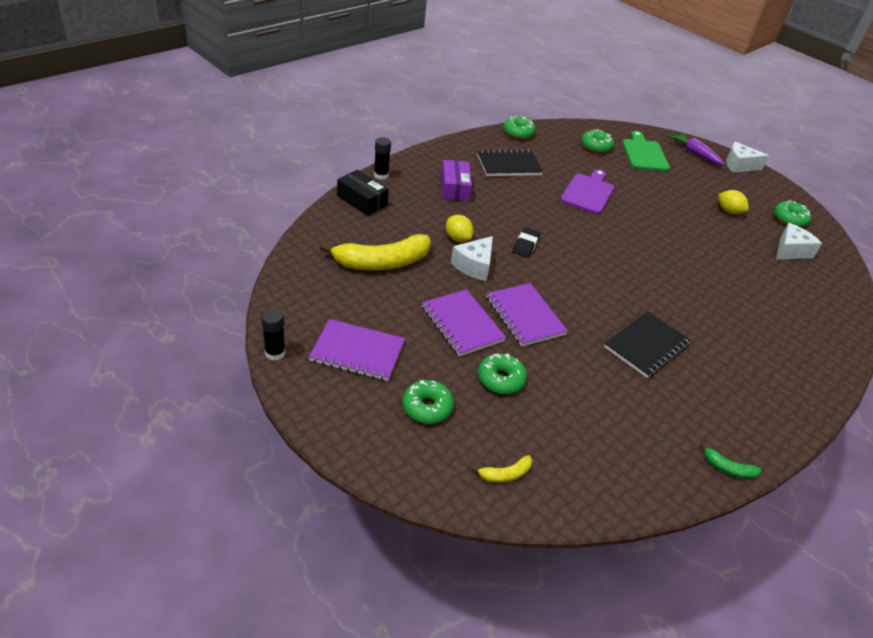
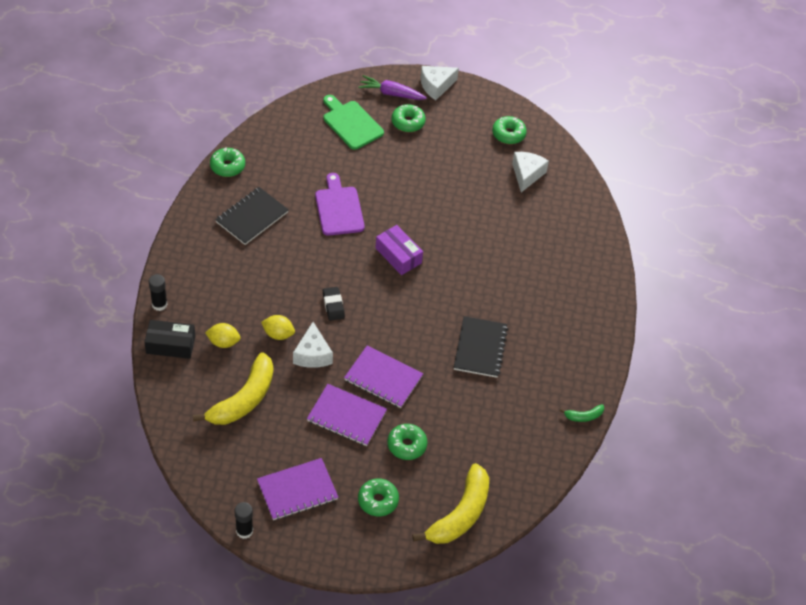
camera: 35 degrees left, 10 degrees up
purple box [441,160,472,201] -> purple box moved to [375,225,423,275]
yellow banana [471,455,532,483] -> yellow banana [412,463,489,544], size x2.27
green donut [581,129,614,153] -> green donut moved to [391,104,426,132]
yellow lemon [718,190,749,214] -> yellow lemon moved to [205,323,241,348]

